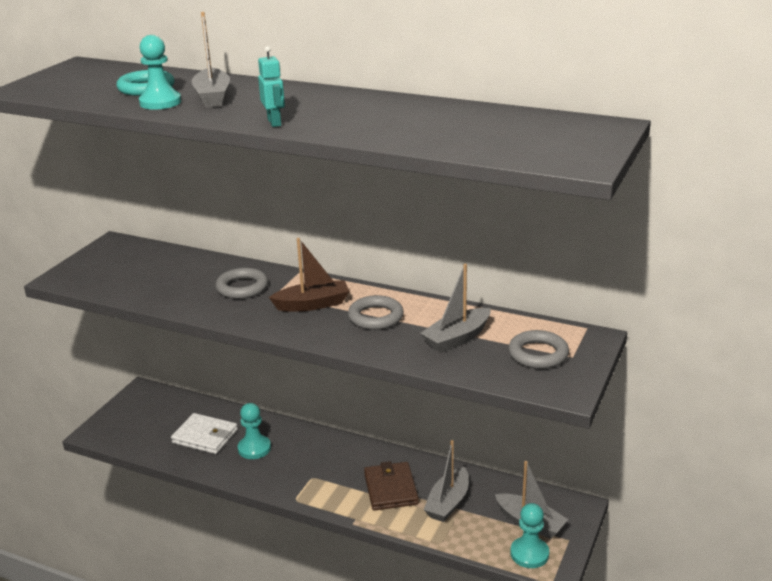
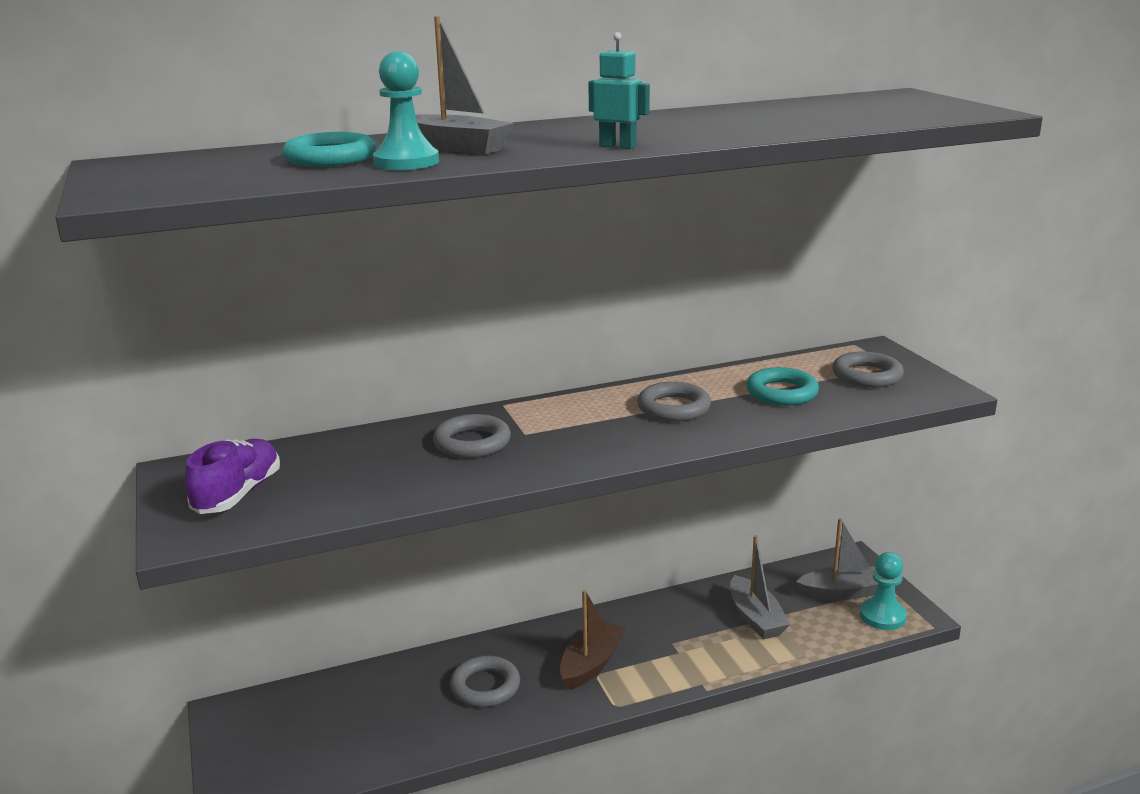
camera: 45 degrees left, 5 degrees down
white wallet [171,413,238,454] -> none
turquoise pawn [238,403,271,459] -> grey ring [450,656,520,707]
brown boat [269,238,349,312] -> brown boat moved to [560,590,626,690]
brown wallet [364,461,419,511] -> none
grey boat [420,264,490,353] -> turquoise ring [746,367,819,405]
none -> purple shoe [185,439,280,514]

